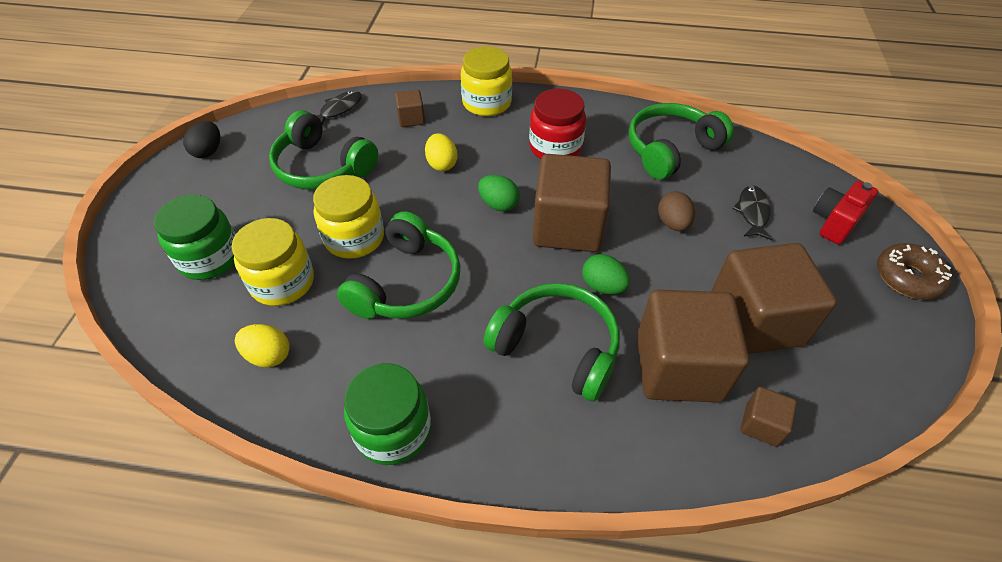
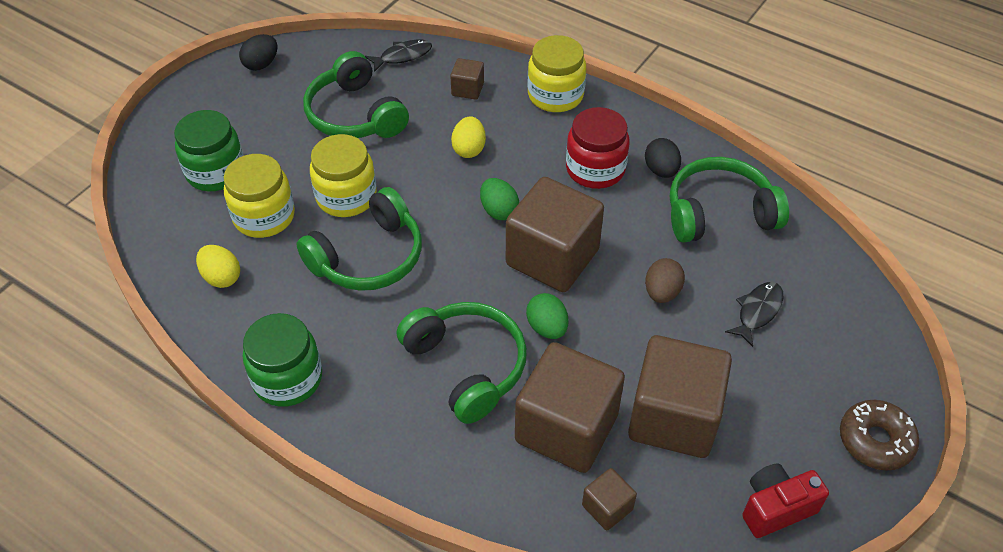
camera: 25 degrees right, 0 degrees up
red camera [813,181,878,245] -> red camera moved to [742,463,829,538]
none -> black egg [645,138,681,178]

